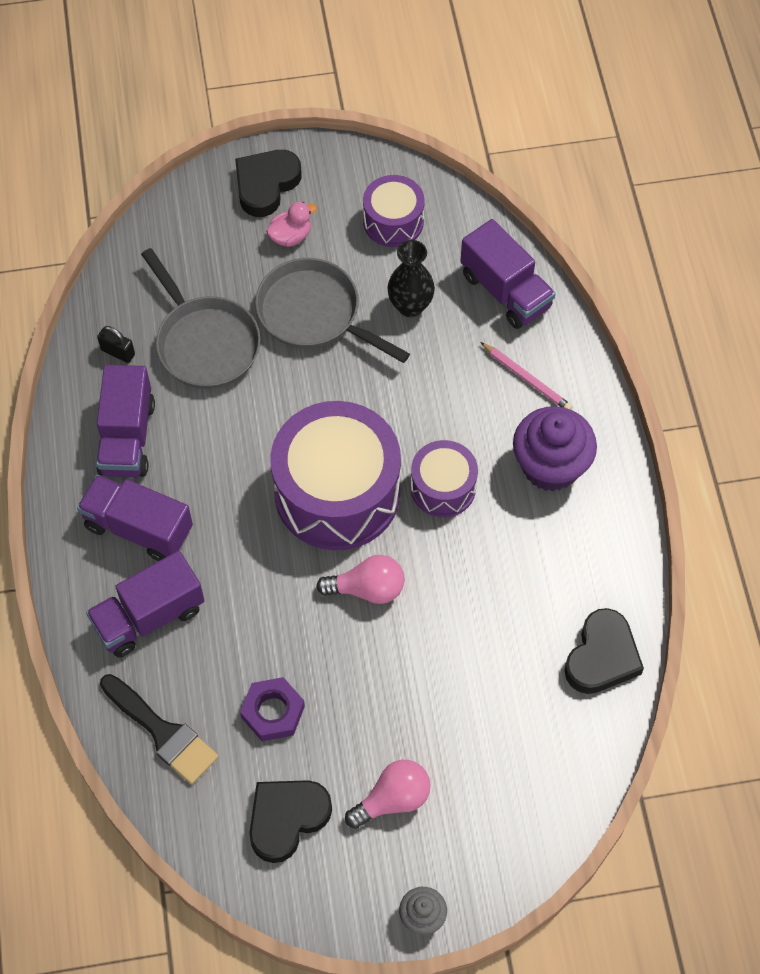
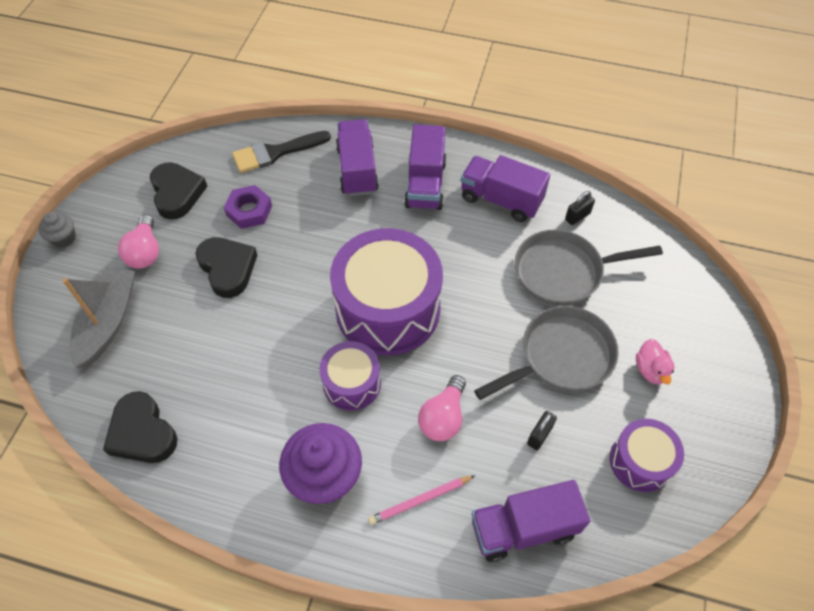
camera: 115 degrees right, 5 degrees down
purple truck [77,475,193,561] -> purple truck turned 135 degrees clockwise [404,124,447,210]
black heart [235,150,301,217] -> black heart moved to [195,237,257,298]
pink light bulb [316,555,405,604] -> pink light bulb moved to [418,375,466,441]
black vase [387,240,435,317] -> black padlock [527,411,557,450]
none -> grey boat [62,267,135,368]

